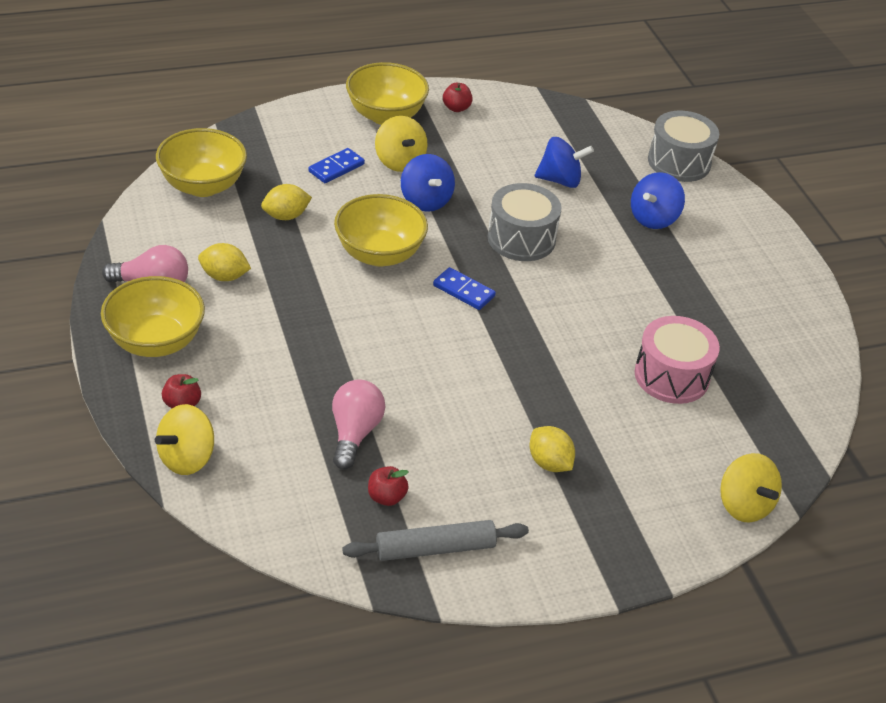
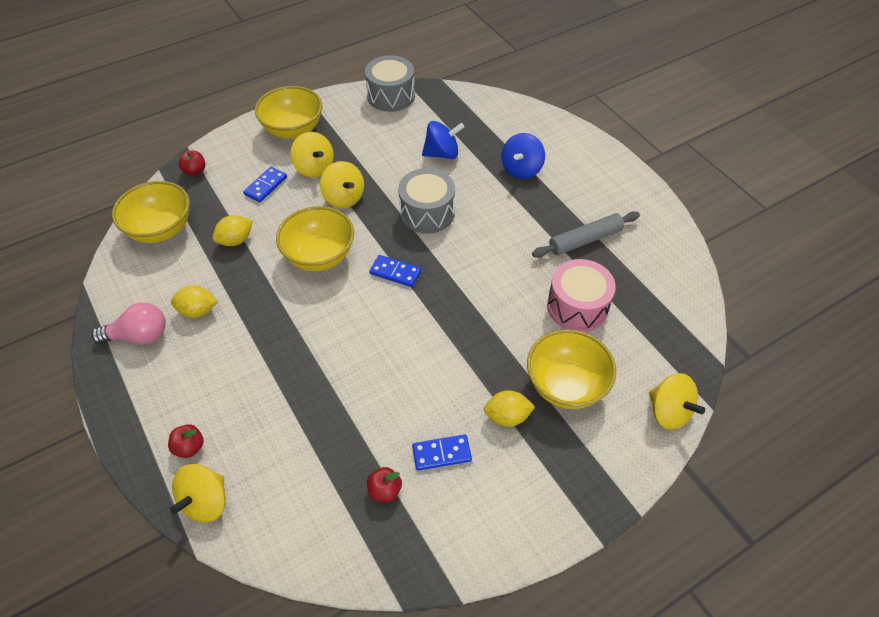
camera: 10 degrees left, 10 degrees up
yellow bowl [101,276,205,357] -> yellow bowl moved to [527,329,616,409]
pink light bulb [332,379,385,470] -> none
grey rolling pin [342,520,529,561] -> grey rolling pin moved to [532,211,640,258]
blue spinning top [401,154,455,212] -> yellow spinning top [320,161,364,208]
red apple [443,83,473,112] -> red apple moved to [179,150,206,176]
yellow lemon [530,426,575,472] -> yellow lemon turned 45 degrees counterclockwise [484,390,535,427]
grey drum [648,111,719,182] -> grey drum moved to [365,55,415,112]
none -> blue domino [412,434,472,471]

